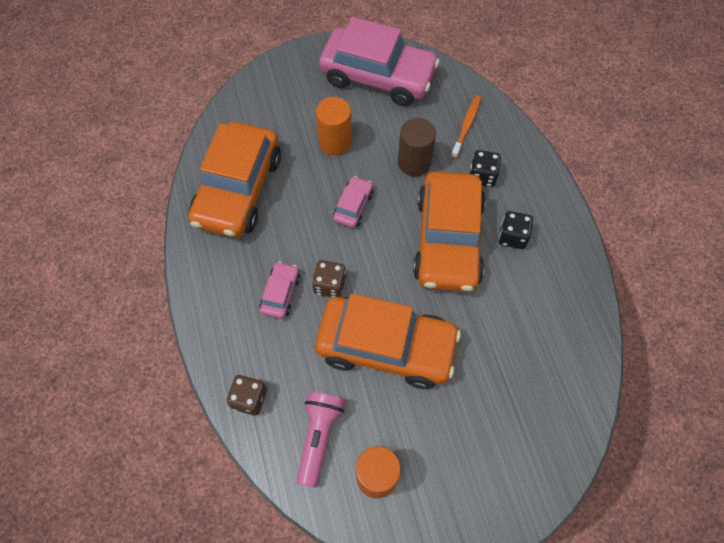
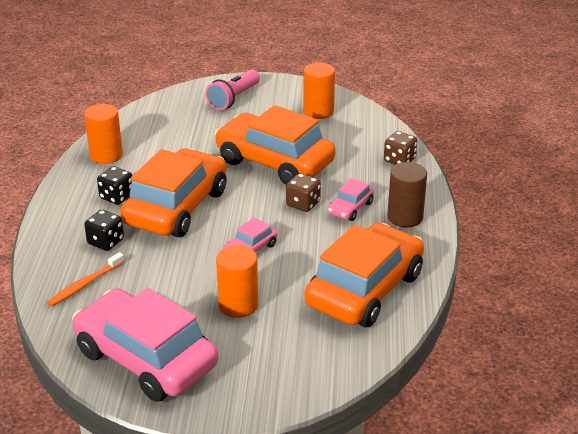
camera: 160 degrees left, 30 degrees down
pink flashlight [296,392,345,488] -> pink flashlight moved to [206,69,260,110]
brown cylinder [398,118,436,176] -> brown cylinder moved to [388,162,427,228]
none -> orange cylinder [84,104,123,164]

